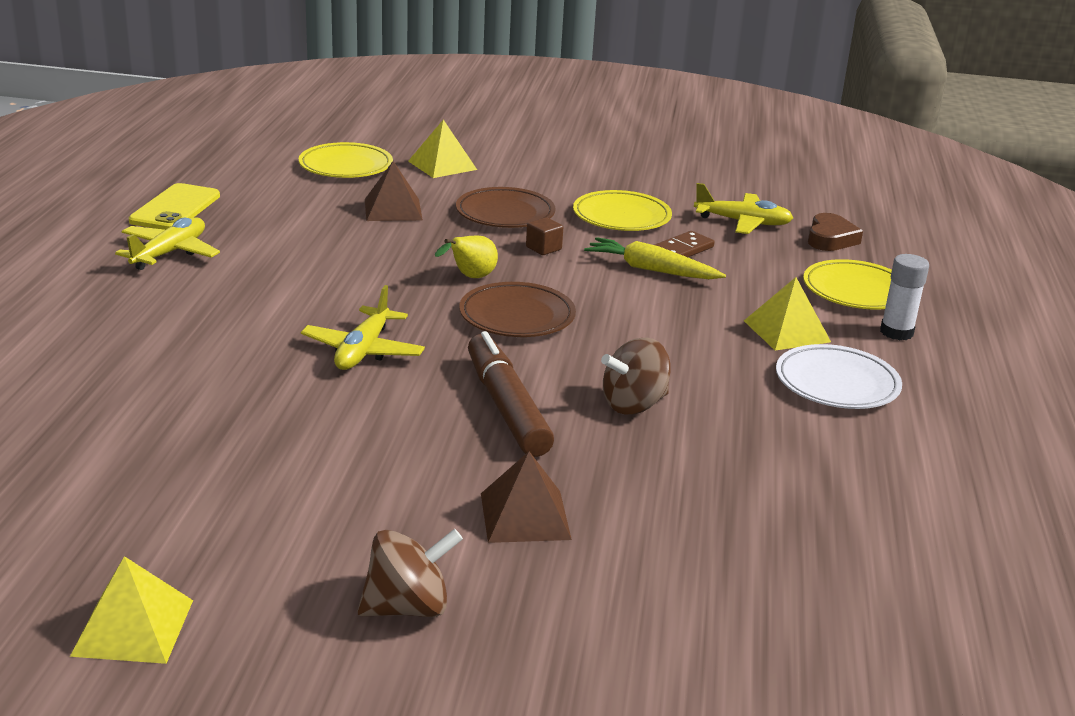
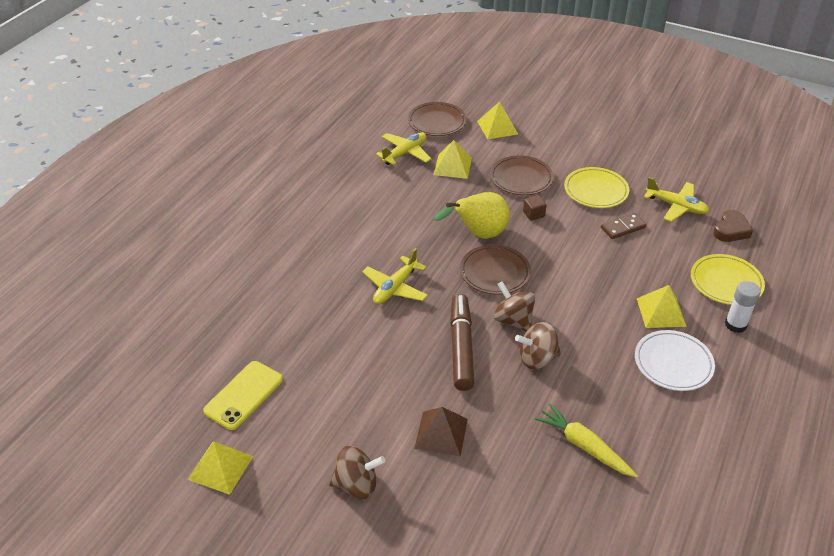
camera: 20 degrees right, 15 degrees up
yellow plane [115,217,220,270] -> yellow plane moved to [376,132,431,165]
yellow phone [129,183,220,230] -> yellow phone moved to [203,361,283,430]
yellow plate [299,142,393,178] -> brown plate [408,102,466,136]
brown pyramid [365,161,423,221] -> yellow pyramid [433,140,472,179]
yellow pear [435,235,498,278] -> yellow pear [434,192,510,239], size x1.74
yellow carrot [584,237,726,279] -> yellow carrot moved to [535,404,638,478]
none -> brown spinning top [494,281,535,331]

